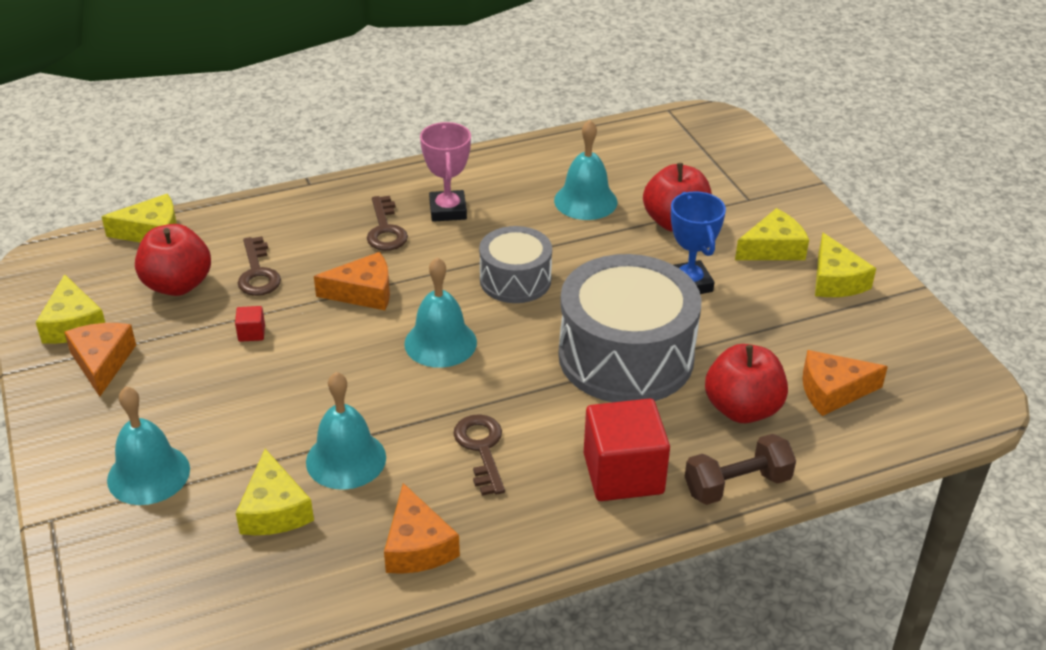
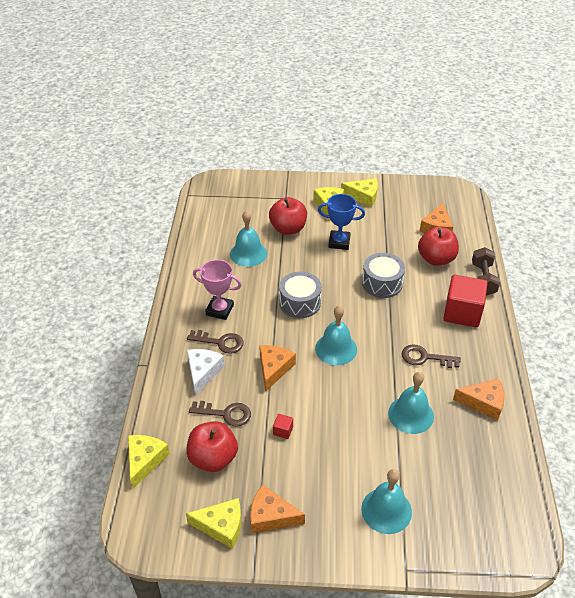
camera: 65 degrees left, 5 degrees up
yellow cheese [236,449,314,535] -> none
grey drum [558,254,702,402] -> grey drum [362,253,405,298], size x0.57
none -> white cheese [187,349,225,396]

